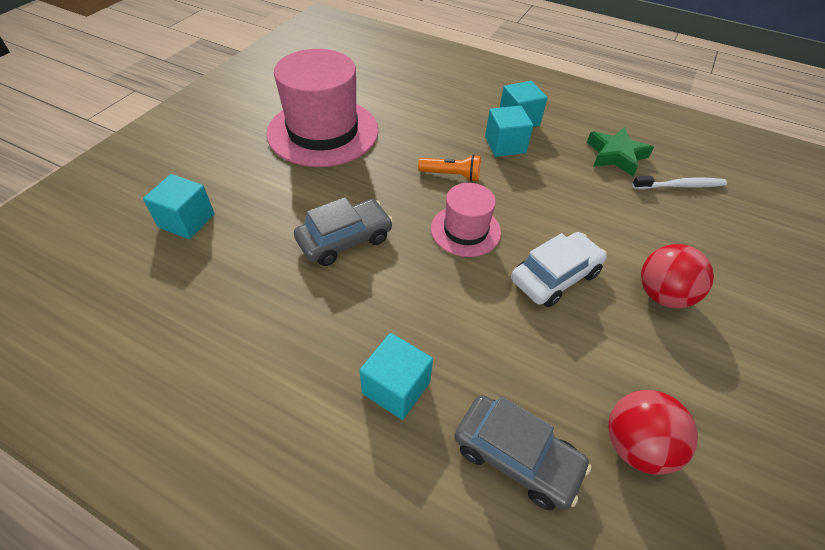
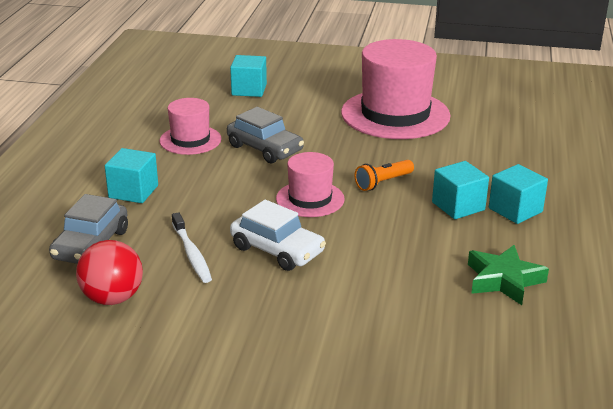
camera: 75 degrees right, 20 degrees down
orange flashlight [418,154,481,182] -> orange flashlight turned 60 degrees clockwise [354,160,414,191]
white toothbrush [632,176,727,189] -> white toothbrush moved to [172,212,212,283]
red ball [641,244,714,308] -> none
none -> pink hat [160,98,222,155]

